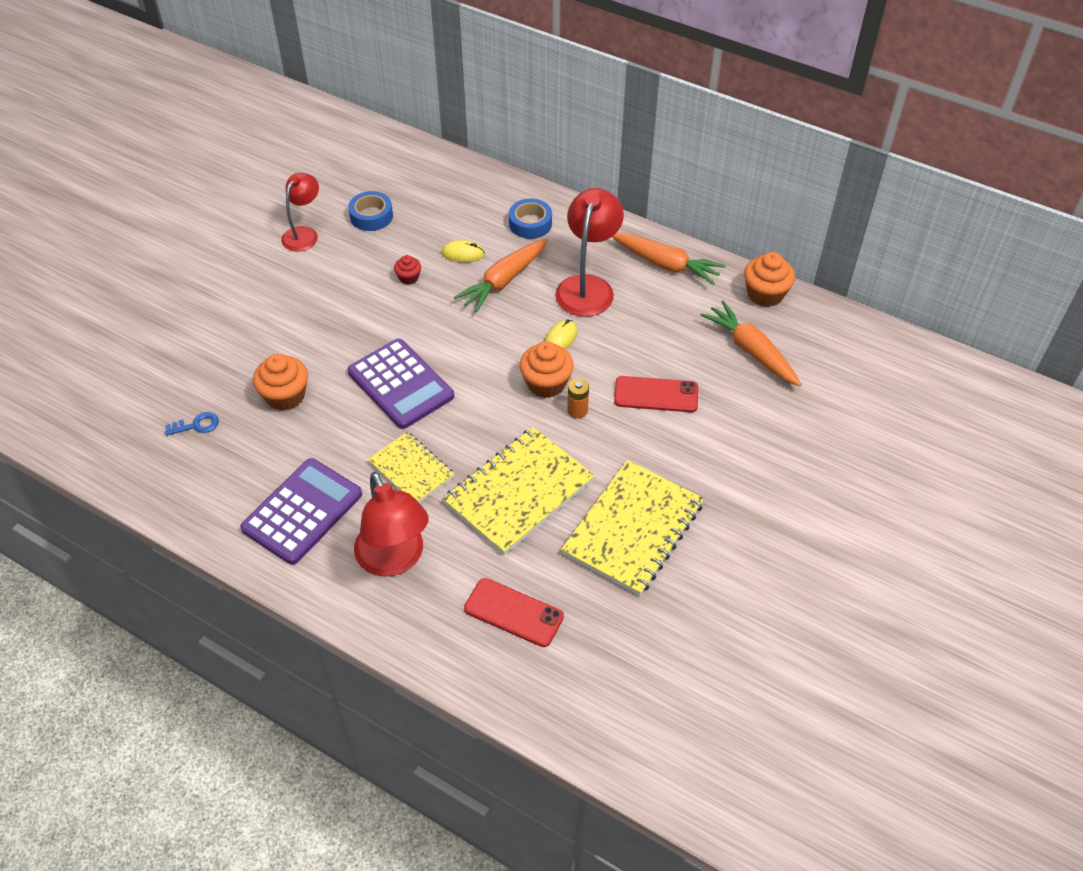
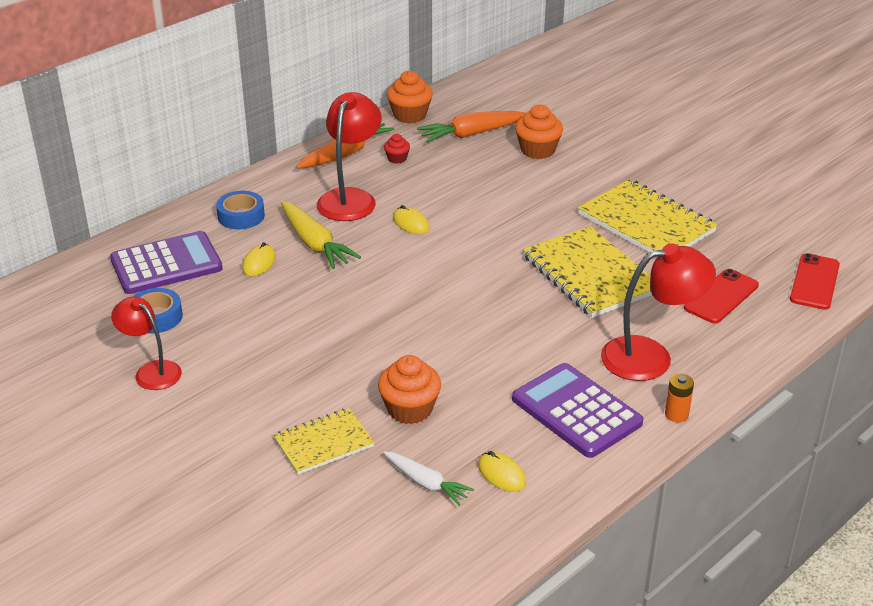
camera: 75 degrees left, 15 degrees down
blue key [165,412,219,436] -> white carrot [383,451,474,506]
purple calculator [347,339,454,429] -> purple calculator moved to [110,231,223,294]
yellow notebook [368,432,455,503] -> yellow notebook moved to [273,408,375,475]
red cupcake [394,255,421,285] -> red cupcake moved to [384,134,410,164]
orange carrot [454,238,548,313] -> yellow carrot [281,201,361,269]
orange cupcake [519,341,574,398] -> orange cupcake moved to [515,105,563,159]
red lamp [555,188,624,317] -> red lamp turned 75 degrees clockwise [317,92,382,221]
orange battery [567,378,589,419] -> orange battery moved to [665,374,694,423]
red phone [614,376,698,412] -> red phone moved to [790,253,840,310]
none -> yellow mouse [478,451,526,492]

